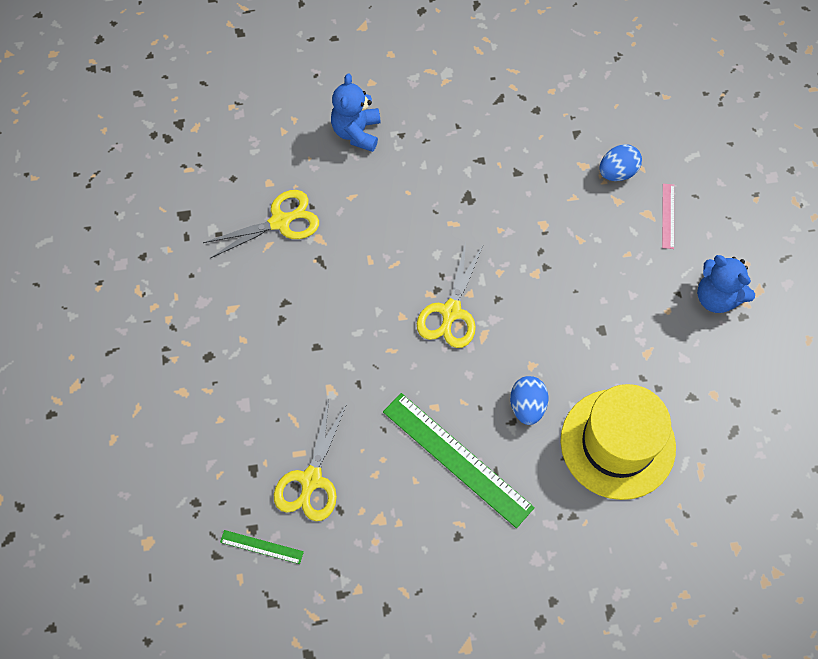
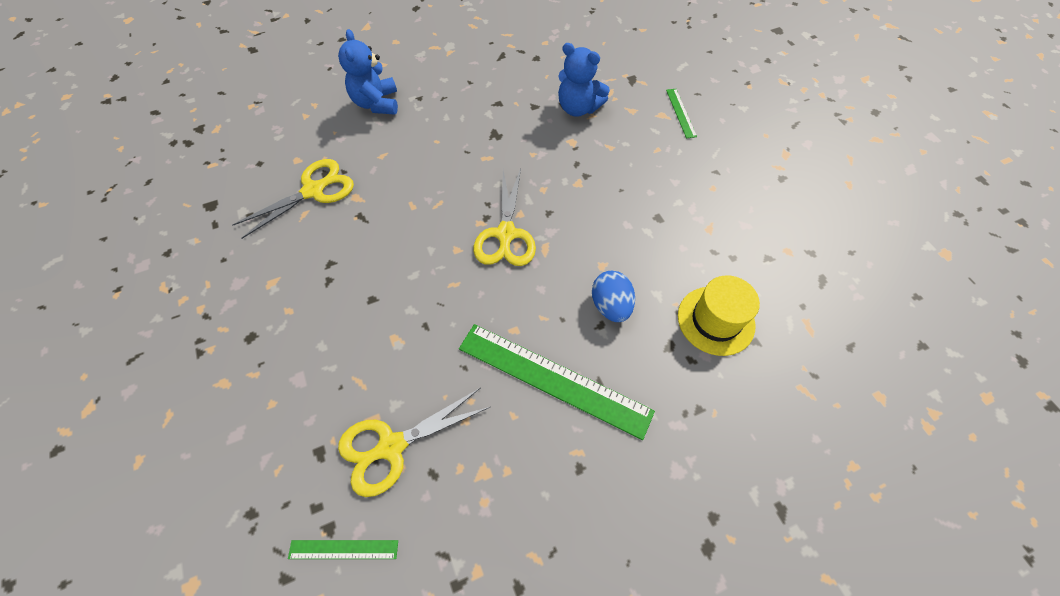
camera: 15 degrees left, 5 degrees down
yellow scissors [274,399,347,521] -> yellow scissors turned 60 degrees clockwise [338,388,490,497]
yellow hat [560,384,676,500] -> yellow hat [678,275,760,356], size x0.61
blue egg [599,144,642,181] -> none
pink ruler [662,184,674,249] -> green ruler [666,89,697,138]
blue teddy bear [697,255,755,313] -> blue teddy bear moved to [558,43,610,117]

